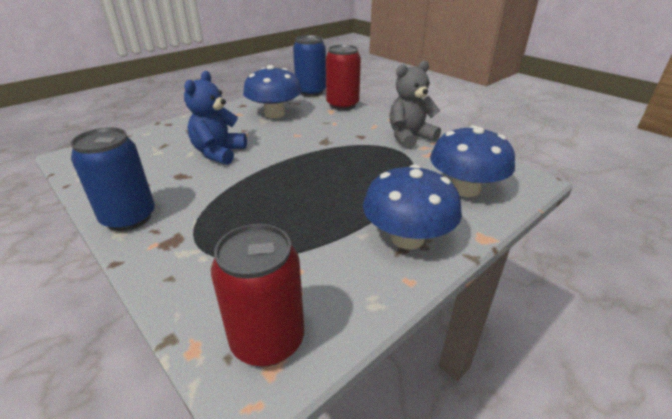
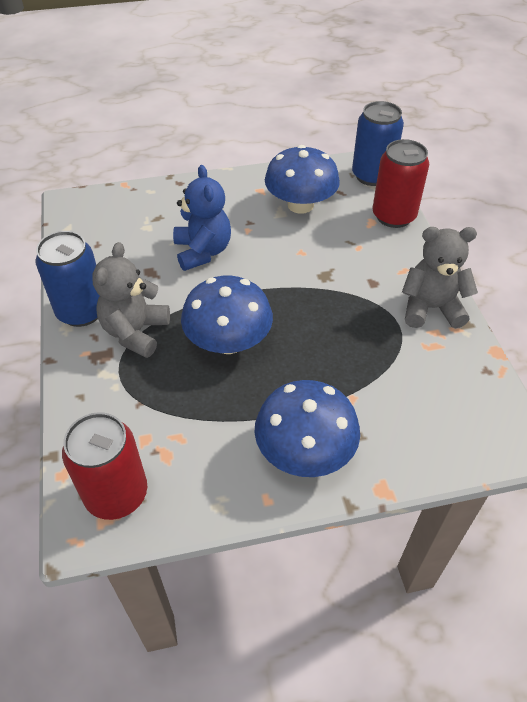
camera: 30 degrees right, 15 degrees up
blue teddy bear [184,71,247,165] -> blue teddy bear turned 120 degrees clockwise [173,165,231,271]
blue mushroom [430,125,515,197] -> blue mushroom moved to [181,276,273,354]
none -> grey teddy bear [92,242,170,358]

